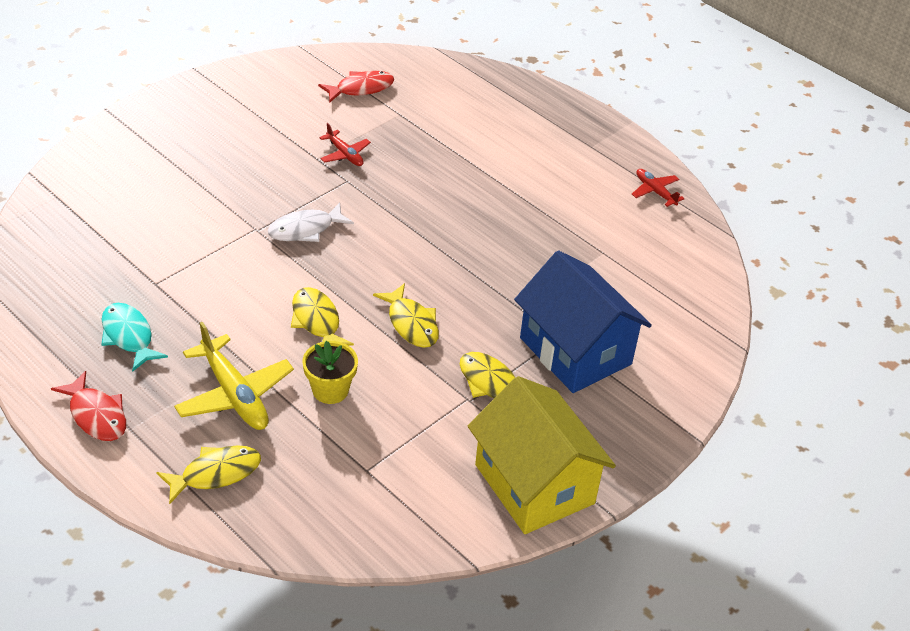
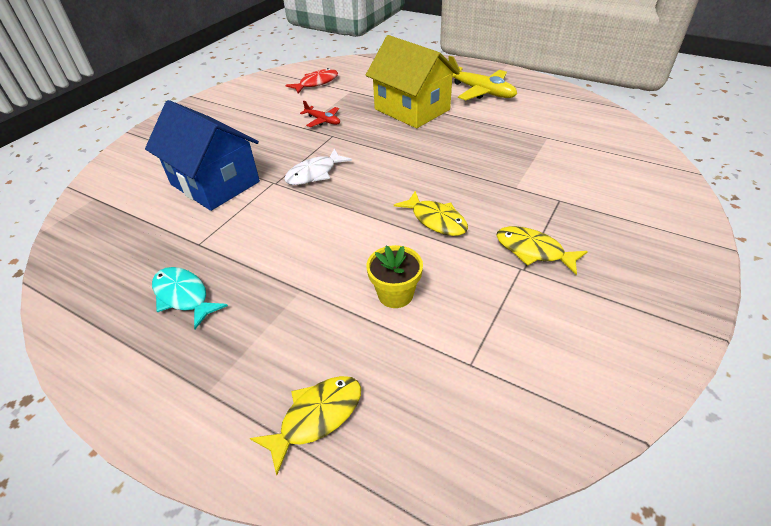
camera: 10 degrees left, 0 degrees up
red fish [51,371,126,441] -> none
yellow plane [174,322,294,430] -> yellow plane moved to [449,56,517,100]
yellow fish [291,287,354,346] -> none
yellow house [468,376,616,534] -> yellow house moved to [366,35,460,128]
blue house [514,251,652,393] -> blue house moved to [145,100,260,211]
red plane [632,169,684,207] -> none

